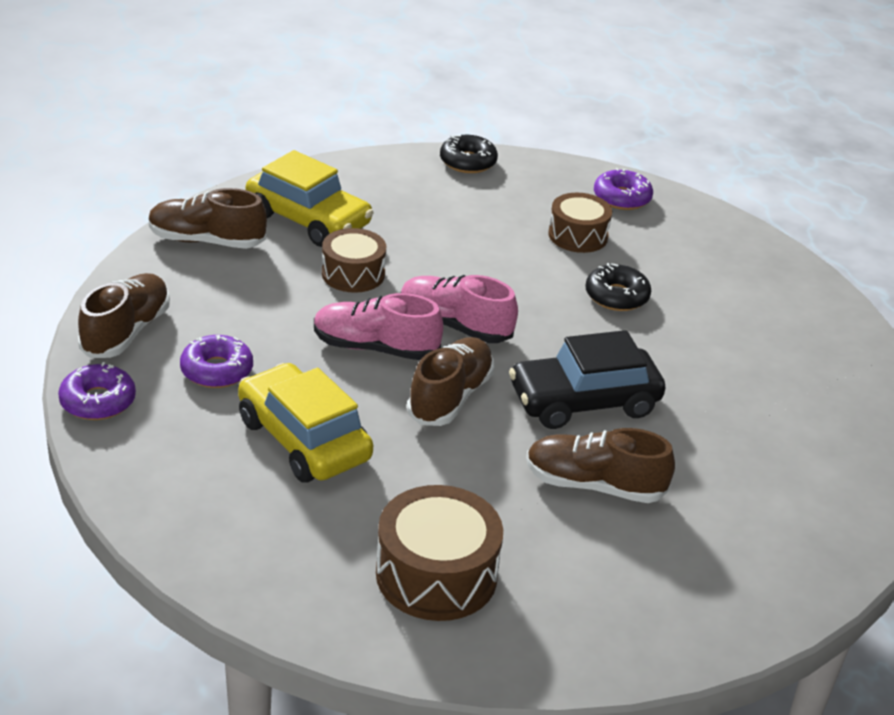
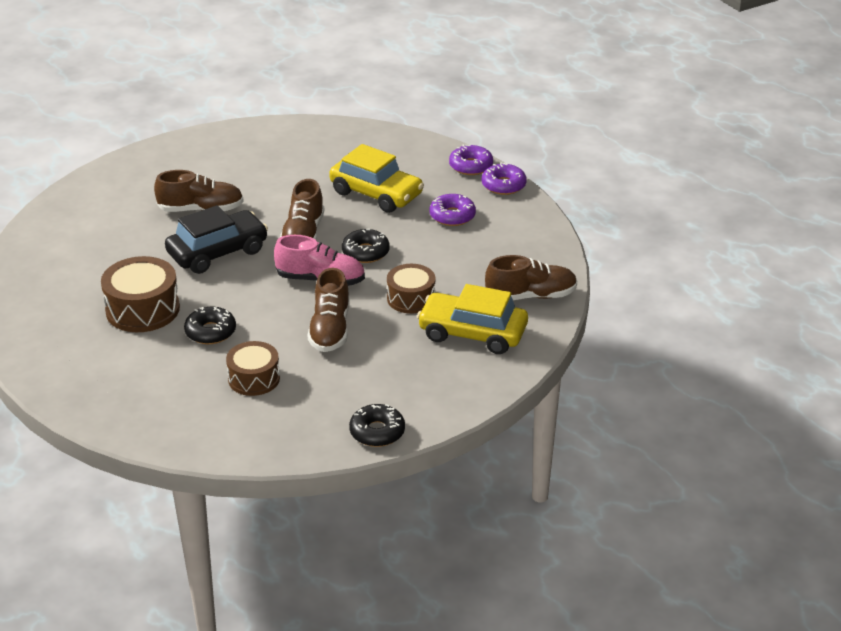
camera: 165 degrees right, 0 degrees up
brown shoe [78,273,170,358] -> brown shoe moved to [308,268,350,352]
pink shoe [314,293,443,360] -> black donut [342,229,390,263]
brown drum [376,485,503,621] -> brown drum moved to [101,256,180,332]
purple donut [594,168,653,210] -> purple donut moved to [449,145,493,175]

